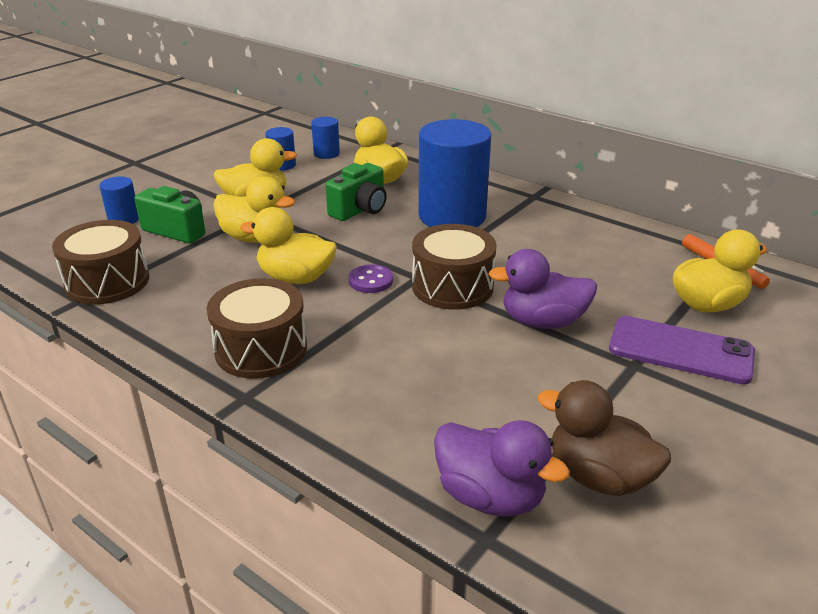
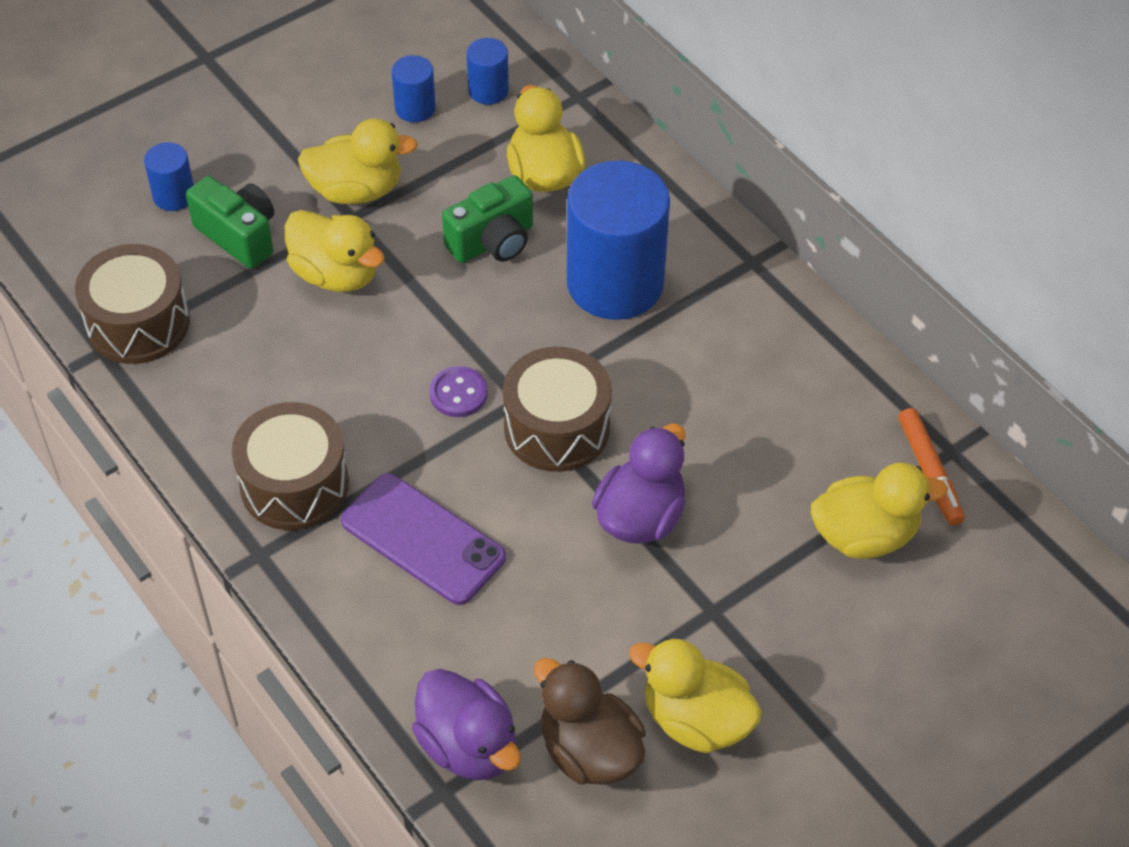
camera: 15 degrees right, 20 degrees up
yellow duck [240,207,337,284] -> yellow duck moved to [629,638,762,753]
purple duck [489,249,597,329] -> purple duck turned 105 degrees clockwise [592,423,686,544]
purple phone [609,316,755,384] -> purple phone moved to [341,473,506,605]

